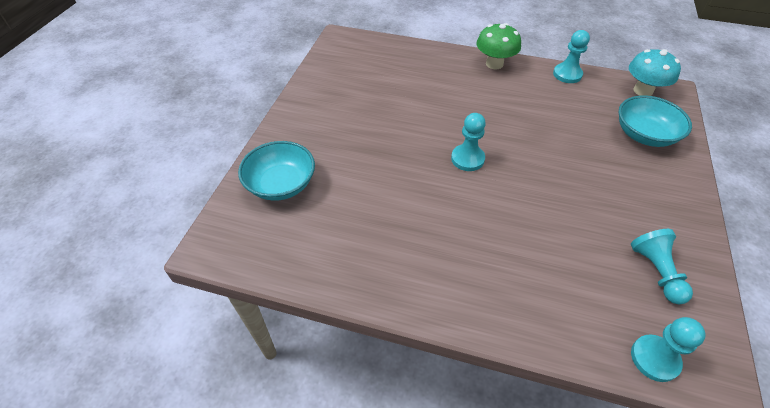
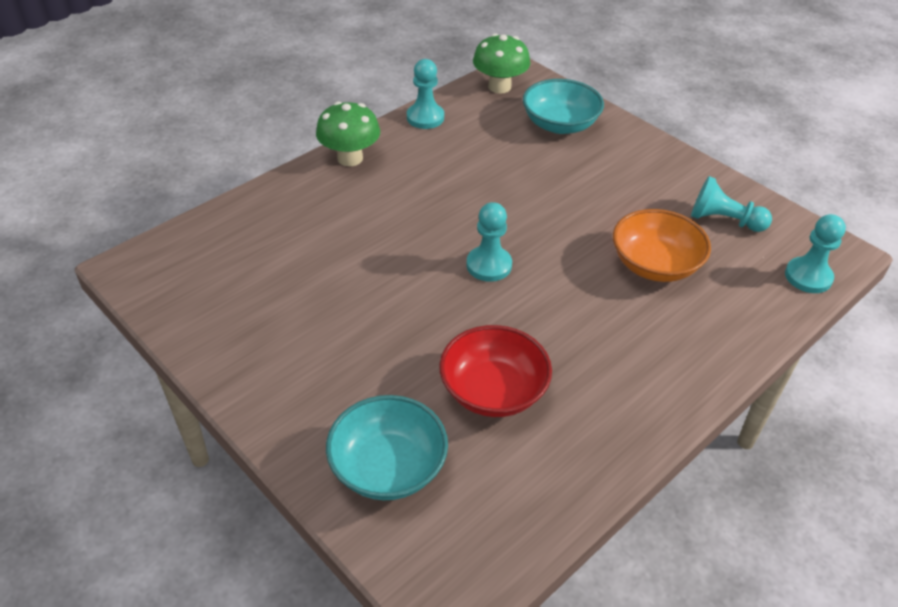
camera: 60 degrees left, 5 degrees down
turquoise mushroom [629,49,681,96] -> green mushroom [473,33,530,94]
none -> red bowl [439,325,552,417]
none -> orange bowl [613,209,711,282]

